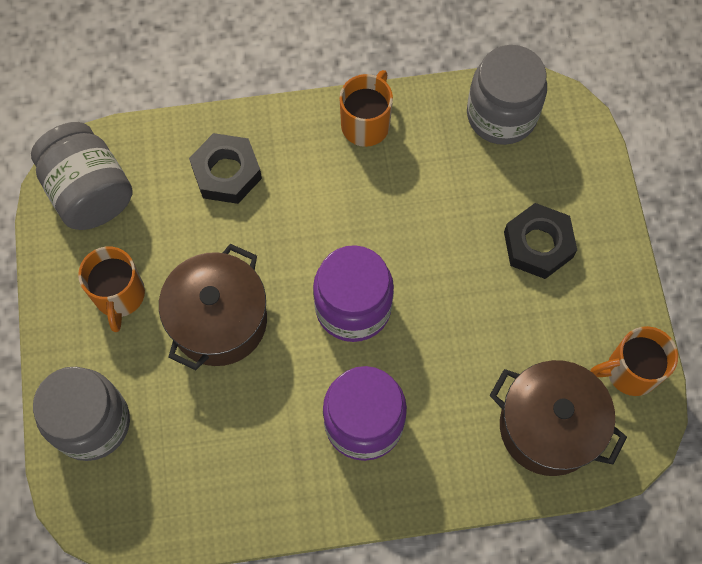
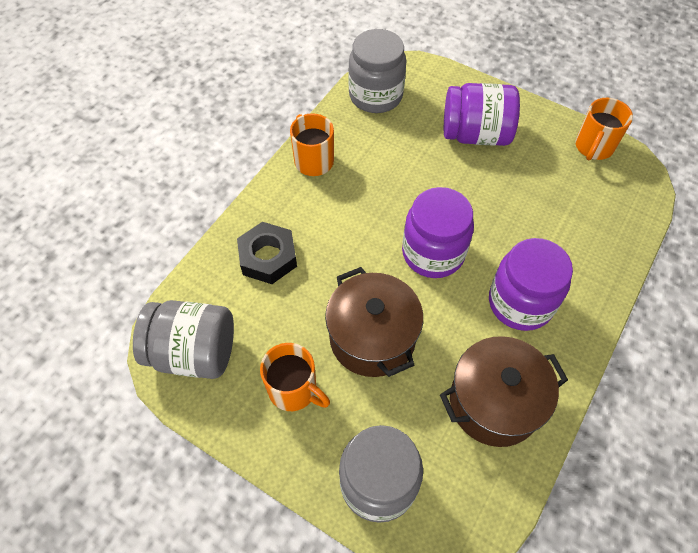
camera: 50 degrees left, 10 degrees down
brown pot [489,360,627,476] -> brown pot moved to [440,336,568,447]
black nut [504,203,577,279] -> purple jar [444,83,520,146]

